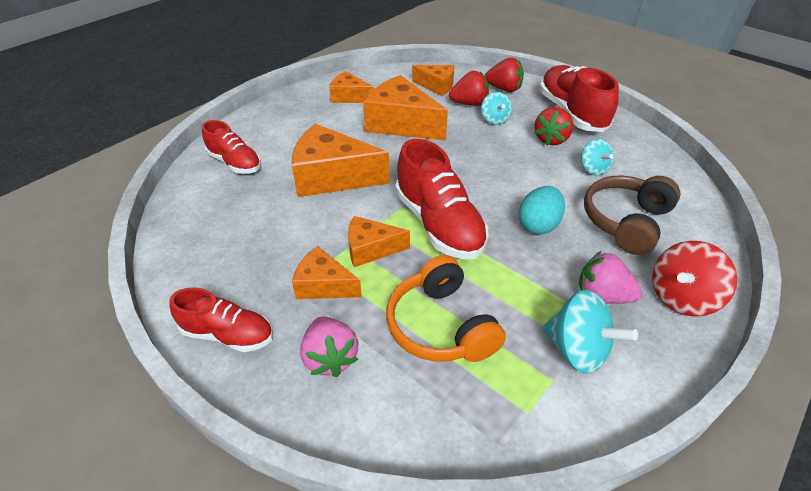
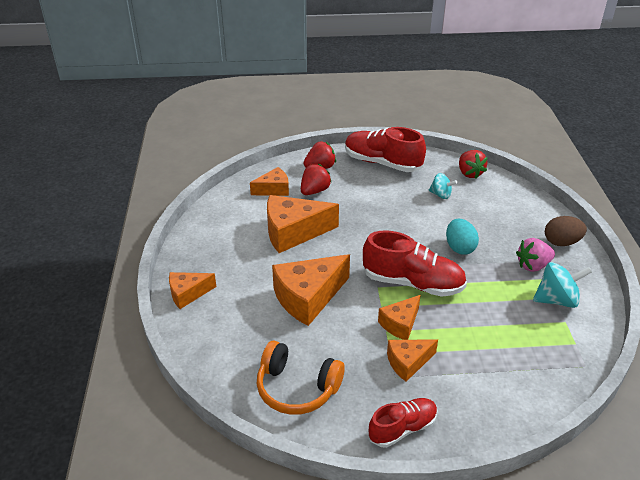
camera: 45 degrees left, 5 degrees down
red shoe [202,120,261,174] -> none
pink strawberry [300,317,358,377] -> none
orange cheese [329,71,374,103] -> orange cheese moved to [169,272,216,309]
orange headphones [386,255,506,362] -> orange headphones moved to [257,341,345,415]
turquoise spinning top [481,92,512,125] -> none
red strawberry [534,107,573,145] -> red strawberry moved to [459,150,488,179]
brown headphones [584,176,680,255] -> none
red spinning top [652,241,737,317] -> brown egg [545,216,587,246]

